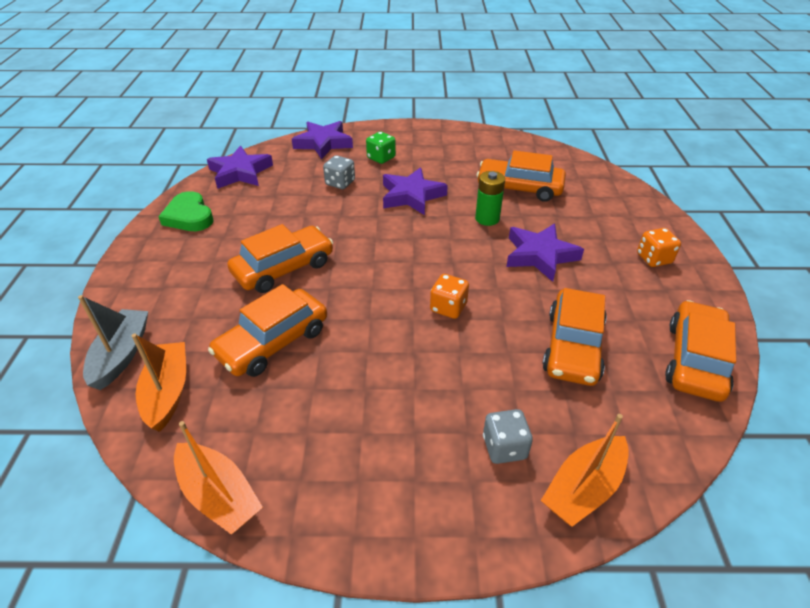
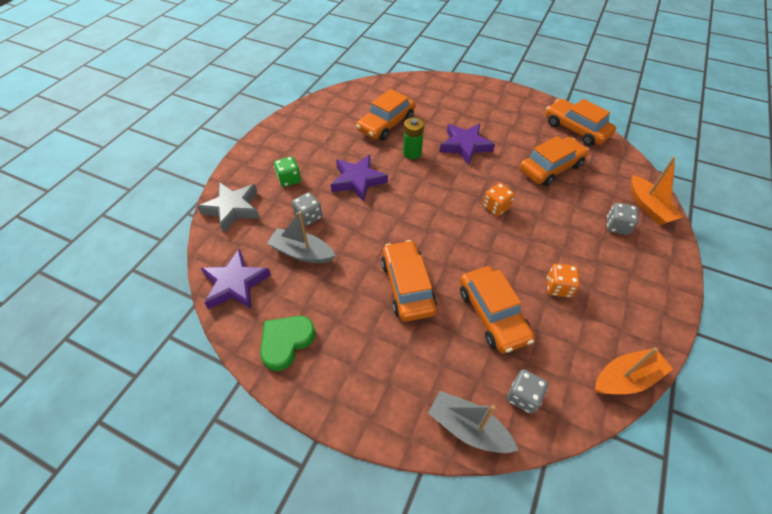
camera: 65 degrees left, 10 degrees up
orange boat [131,333,186,432] -> grey dice [507,369,548,414]
green heart [158,191,213,231] -> green heart turned 135 degrees clockwise [260,316,316,371]
purple star [292,121,353,159] -> grey star [197,182,260,233]
orange car [542,288,607,386] -> orange car turned 75 degrees counterclockwise [520,136,589,186]
orange dice [637,228,681,267] -> orange dice moved to [547,264,580,298]
none -> grey boat [267,211,336,263]

